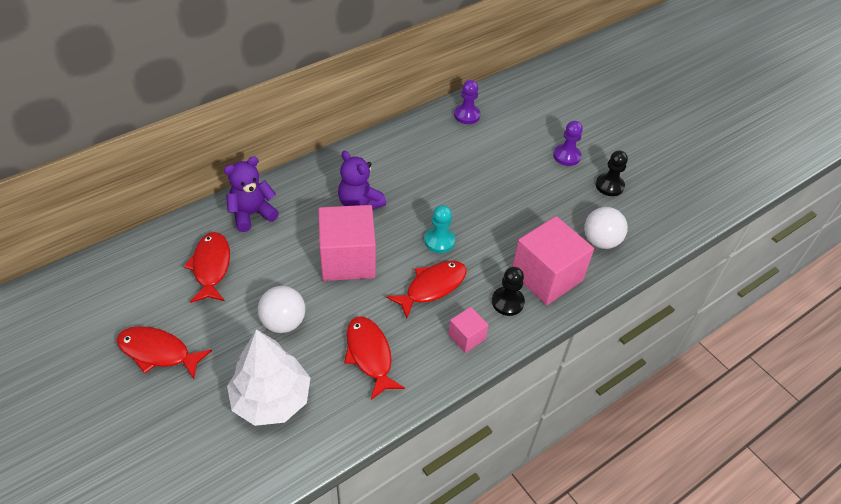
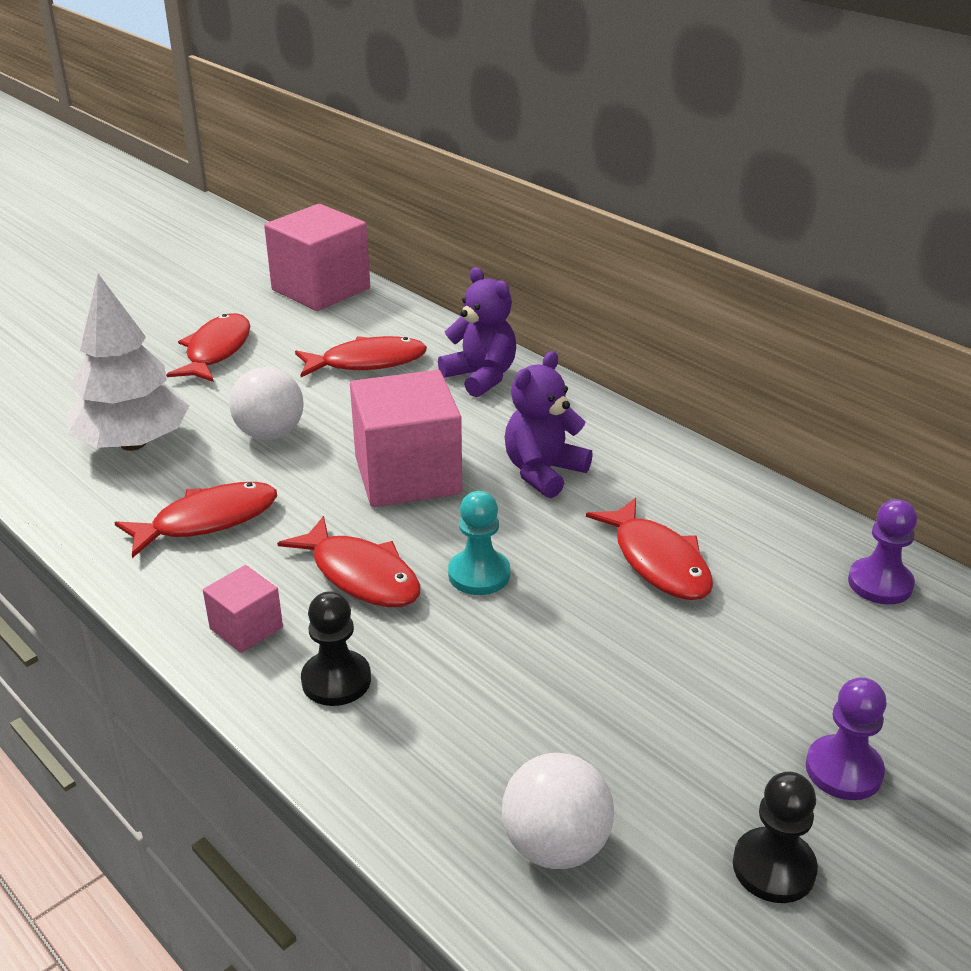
camera: 85 degrees right, 15 degrees down
pink cube [512,216,594,305] -> pink cube moved to [264,204,370,311]
none -> red fish [586,498,713,600]

